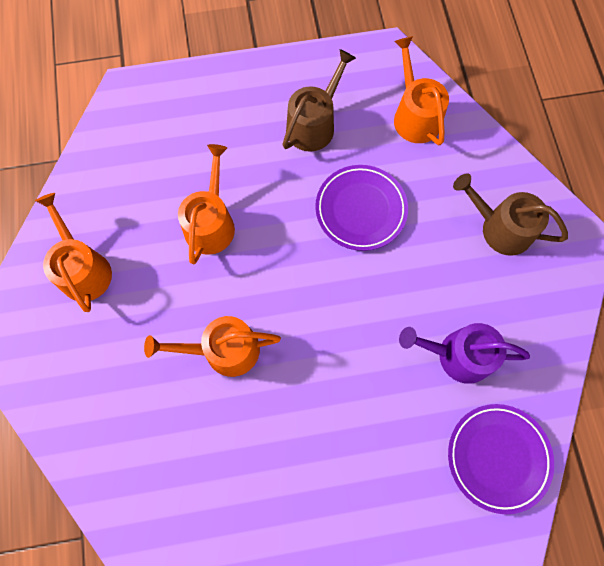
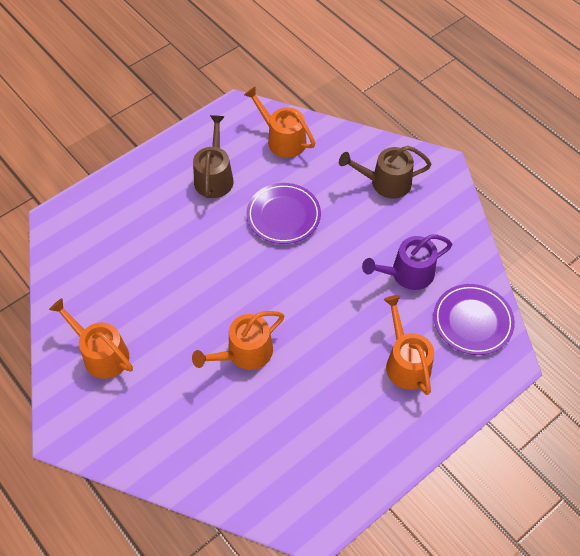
camera: 30 degrees left, 15 degrees down
orange watering can [178,144,235,264] -> orange watering can moved to [384,295,434,395]

